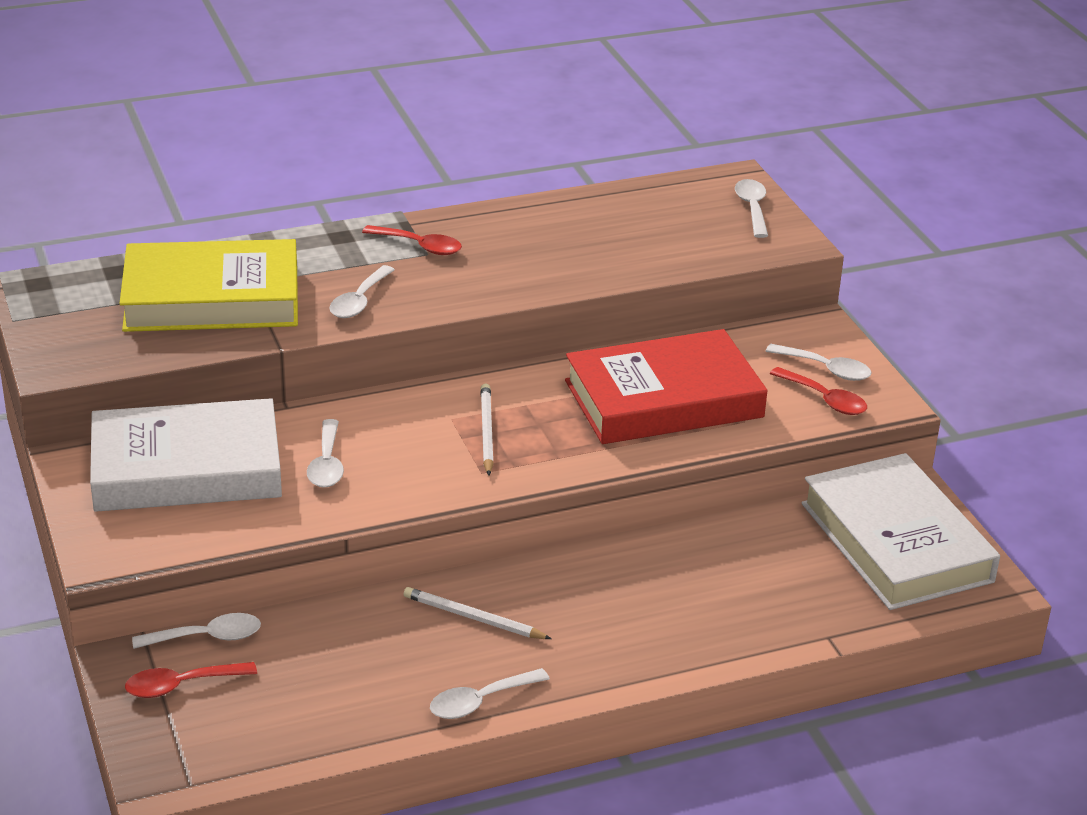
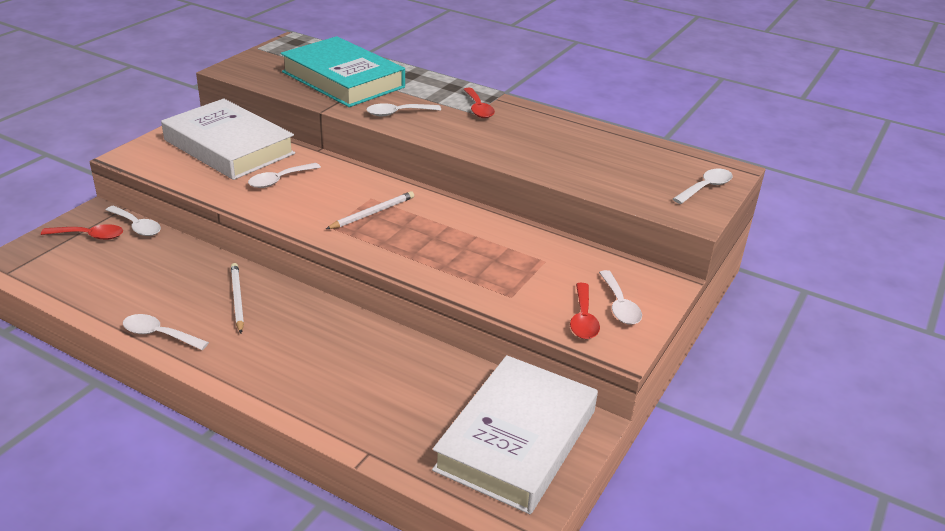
camera: 50 degrees right, 0 degrees up
yellow book [119,239,298,332] -> turquoise book [281,36,405,107]
red spoon [125,662,257,698] -> red spoon turned 150 degrees clockwise [41,224,123,240]
red book [565,329,768,444] -> none

